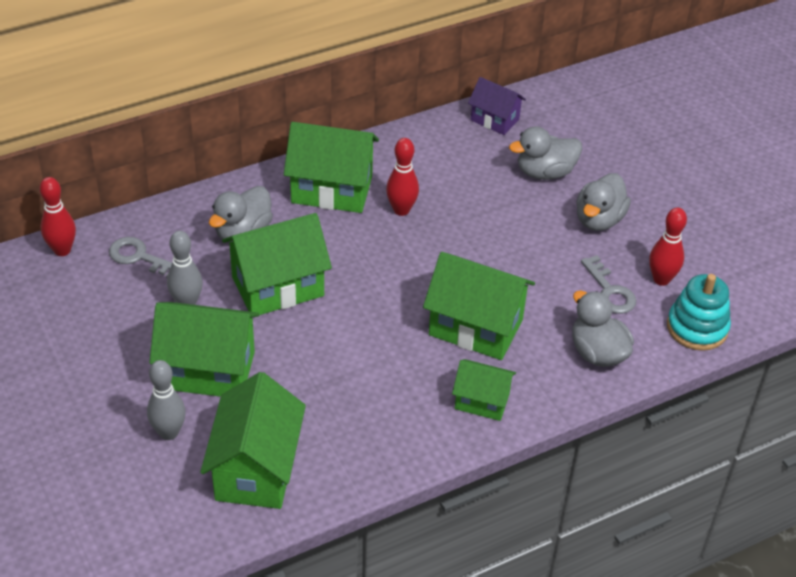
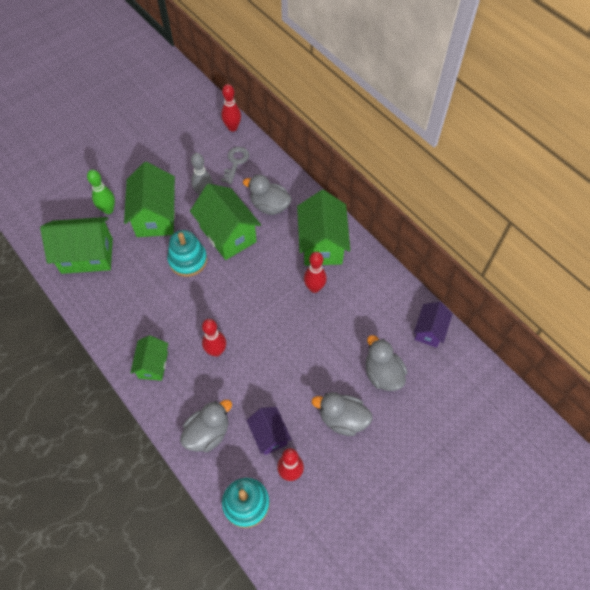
camera: 80 degrees right, 15 degrees up
grey bowling pin [147,360,186,440] -> green bowling pin [87,170,115,214]
green house [423,252,535,360] -> red bowling pin [202,319,226,357]
grey key [581,255,636,314] -> purple house [246,407,292,455]
none -> turquoise stacking toy [167,230,207,277]

